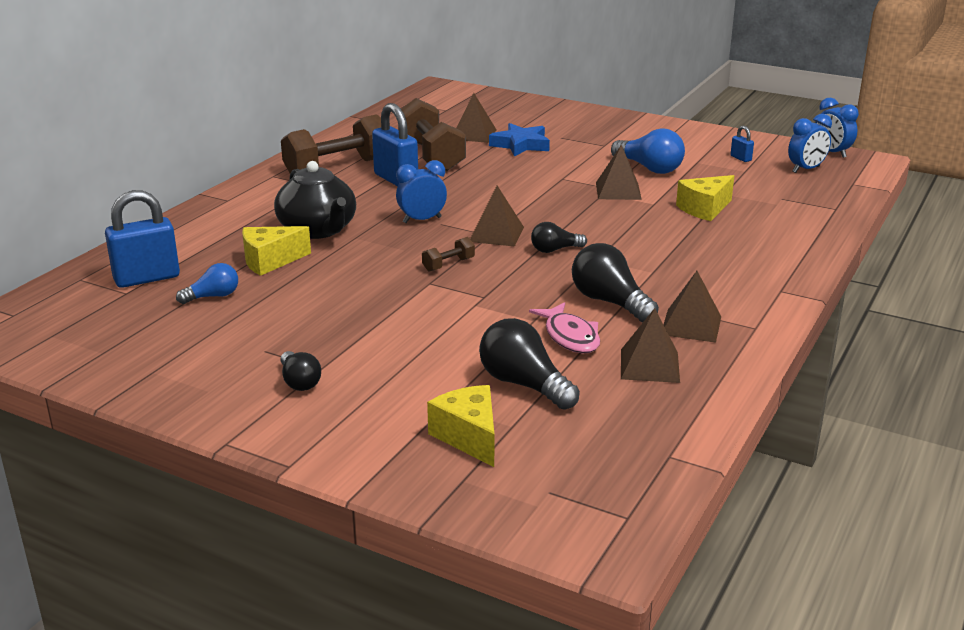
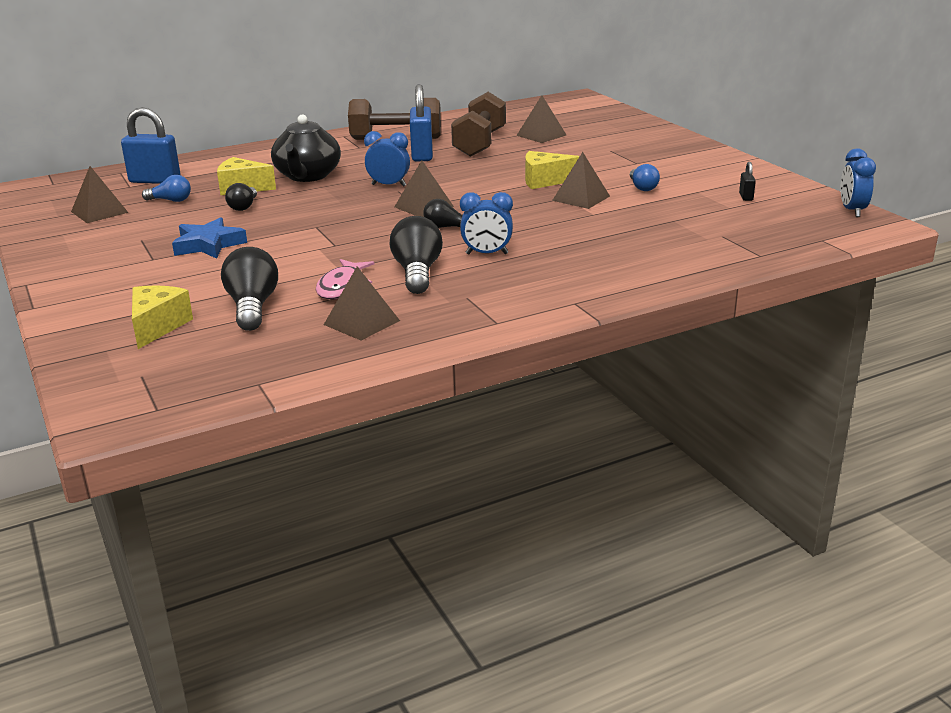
camera: 35 degrees right, 0 degrees up
black light bulb [281,351,321,391] -> black light bulb moved to [225,183,257,211]
brown dumbbell [422,237,475,272] -> none
blue star [489,123,550,157] -> blue star moved to [172,217,247,259]
blue light bulb [611,128,685,174] -> blue light bulb [630,164,660,191], size x0.60
brown pyramid [663,271,721,343] -> brown pyramid moved to [71,166,128,223]
yellow cheese [676,175,734,221] -> yellow cheese moved to [525,151,580,189]
blue padlock [731,126,754,162] -> black padlock [739,162,756,201]
blue clock [788,114,832,173] -> blue clock moved to [460,192,513,254]

